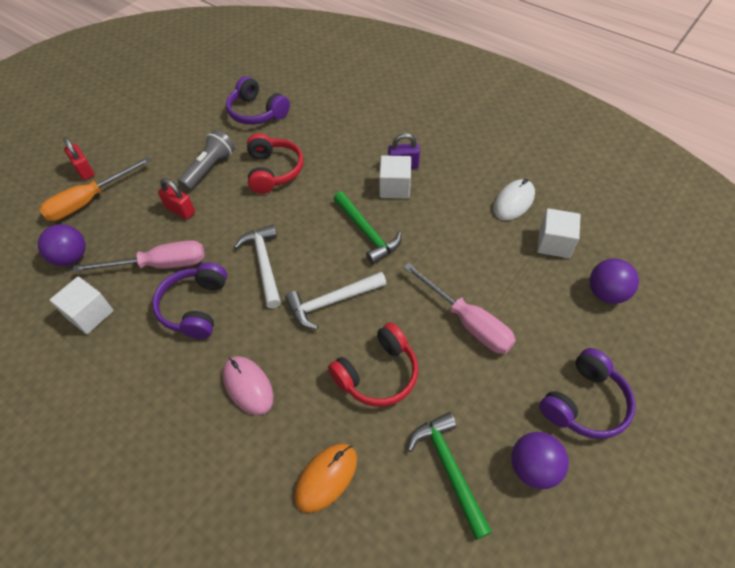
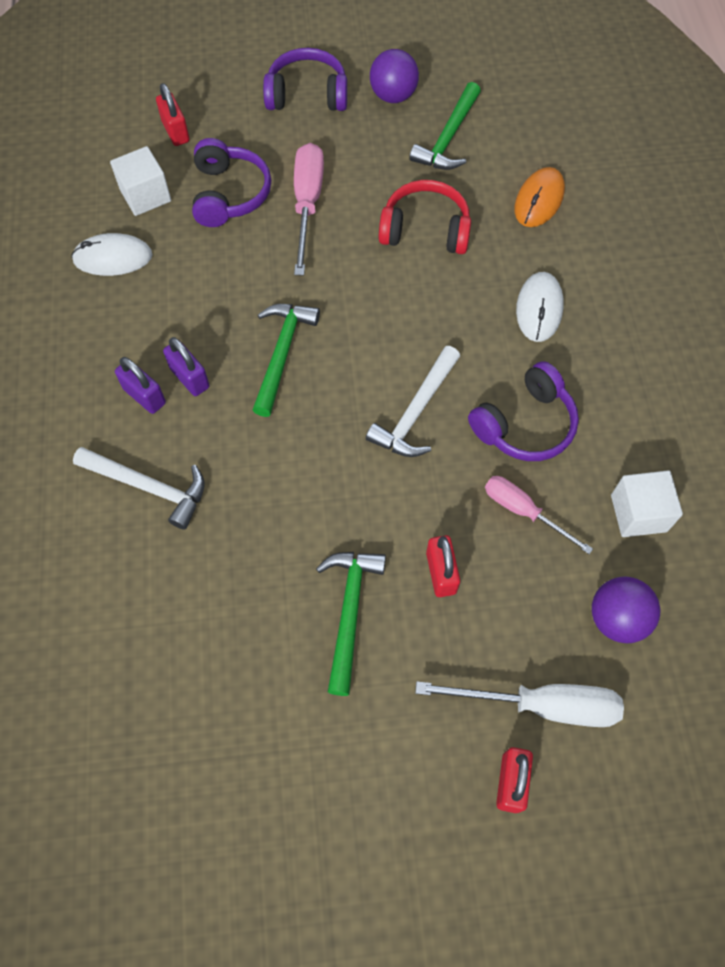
camera: 135 degrees left, 10 degrees up
orange screwdriver [39,157,152,221] -> white screwdriver [415,681,624,727]
pink screwdriver [73,240,205,272] -> pink screwdriver [485,476,593,554], size x0.66
grey flashlight [178,130,235,191] -> green hammer [316,552,386,696]
pink mouse [222,356,274,415] -> white mouse [516,272,564,342]
purple headphones [226,76,290,125] -> purple headphones moved to [192,138,271,227]
red headphones [247,133,304,194] -> none
white hammer [285,272,387,330] -> white hammer moved to [73,447,205,530]
orange mouse [294,444,357,513] -> orange mouse turned 60 degrees counterclockwise [515,167,565,227]
white cube [379,155,411,199] -> purple padlock [163,337,209,396]
purple ball [590,259,639,304] -> red padlock [156,83,189,146]

